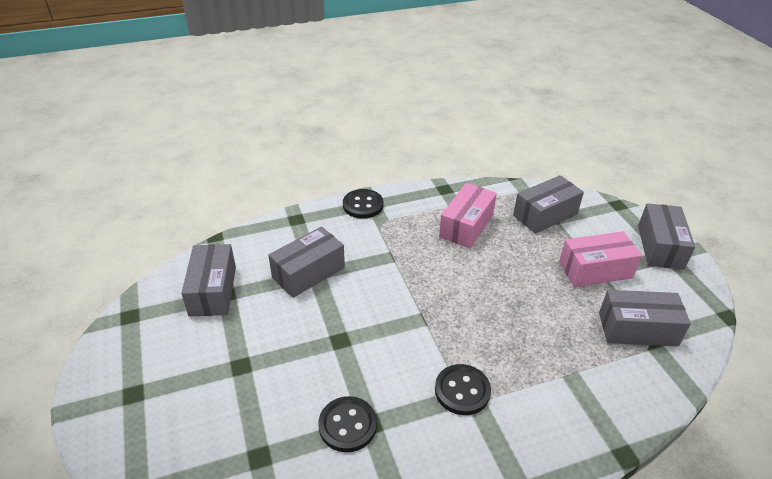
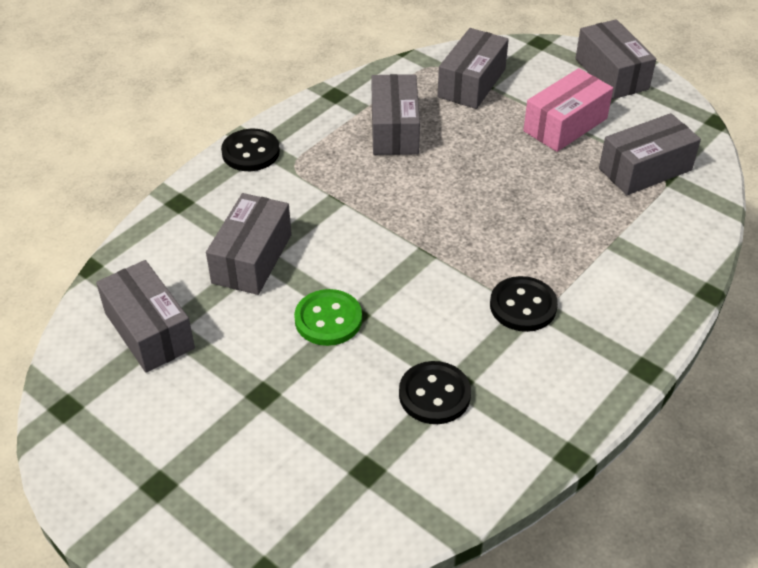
camera: 30 degrees left, 5 degrees up
pink box [439,183,497,249] -> grey box [372,74,420,155]
none -> green button [294,289,362,346]

